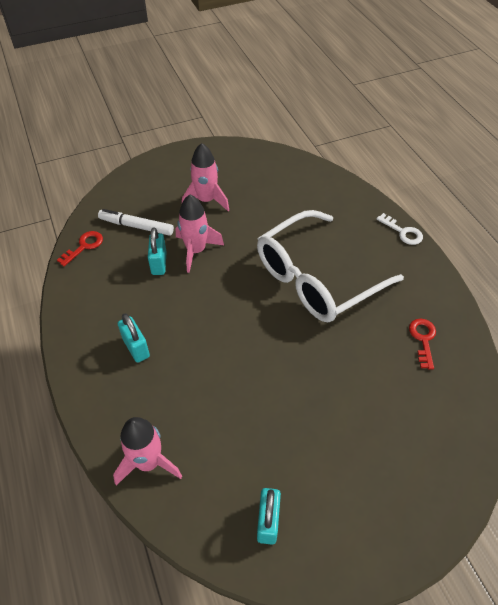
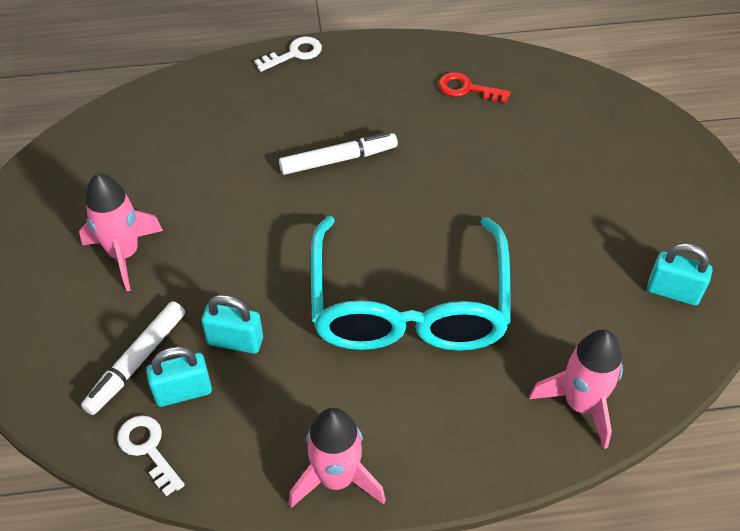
camera: 75 degrees left, 0 degrees up
red key [57,231,103,266] -> white key [117,415,185,497]
turquoise padlock [118,313,150,363] -> turquoise padlock moved to [146,347,212,407]
pink rocket [176,195,224,273] -> pink rocket moved to [289,408,386,508]
white glasses [257,210,404,323] -> white marker [279,132,398,175]
none -> turquoise glasses [311,216,511,351]

